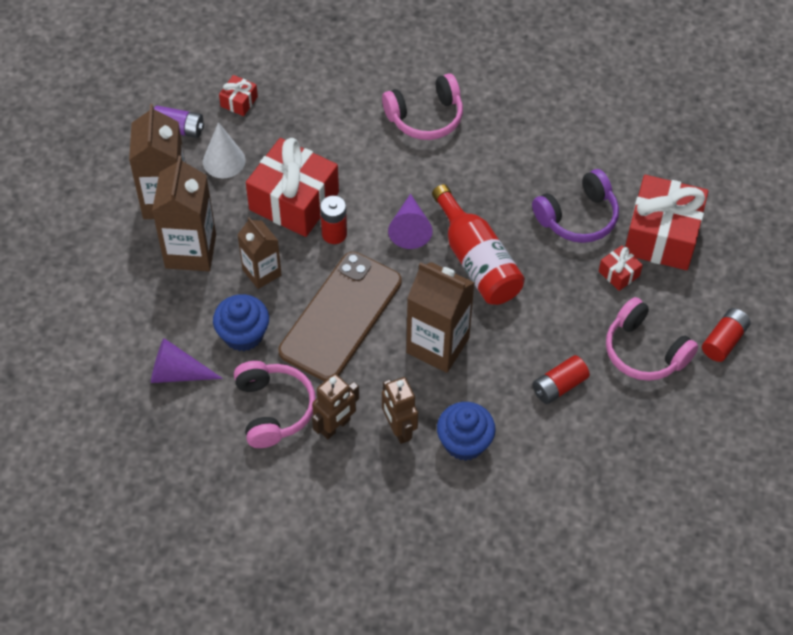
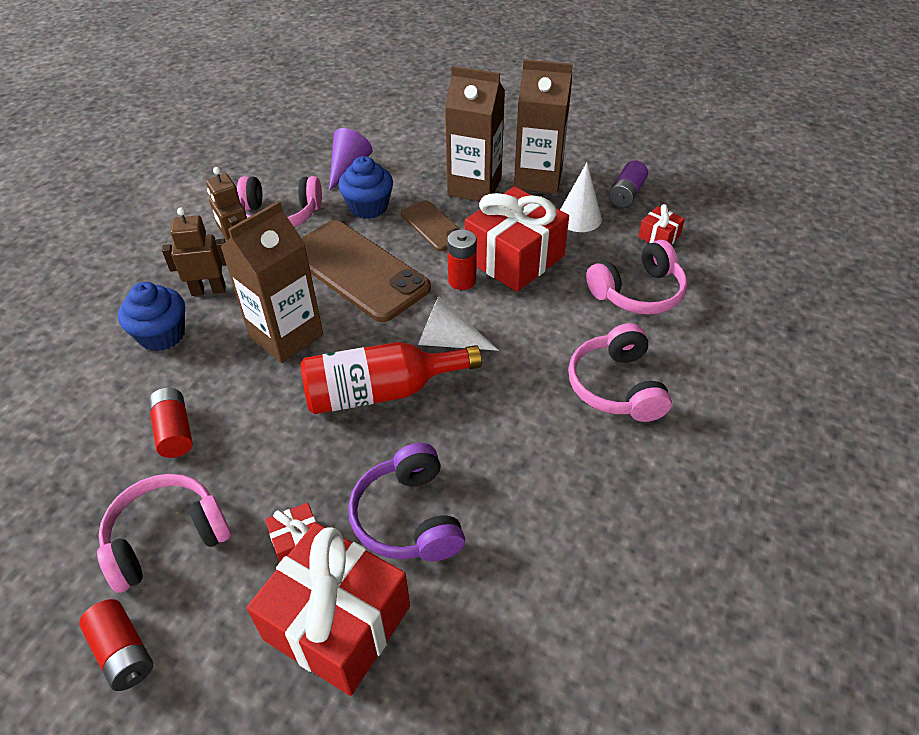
camera: 105 degrees right, 10 degrees down
brown carton [237,217,282,289] -> brown phone [401,200,460,251]
purple cone [388,194,433,249] -> white cone [418,296,499,351]
none -> pink headphones [586,240,687,315]

